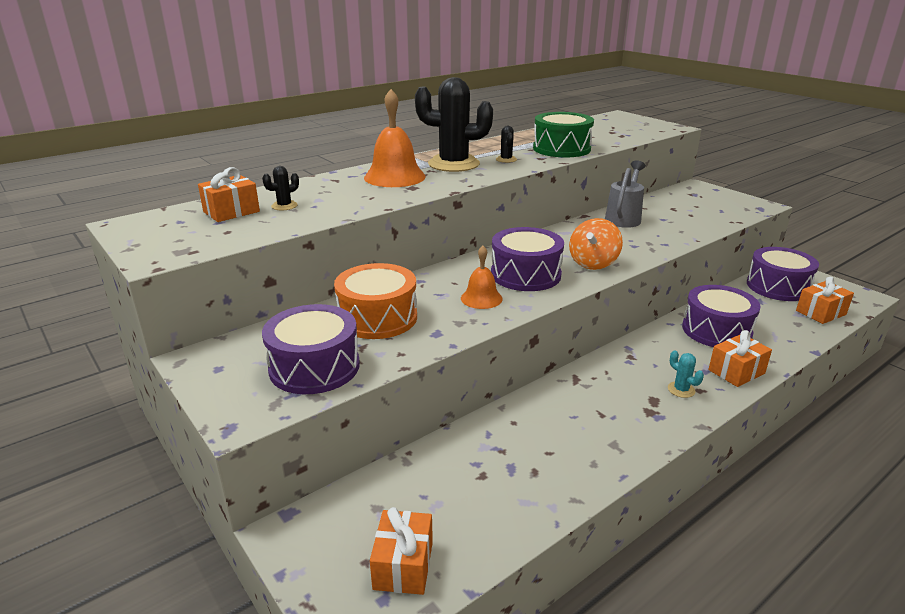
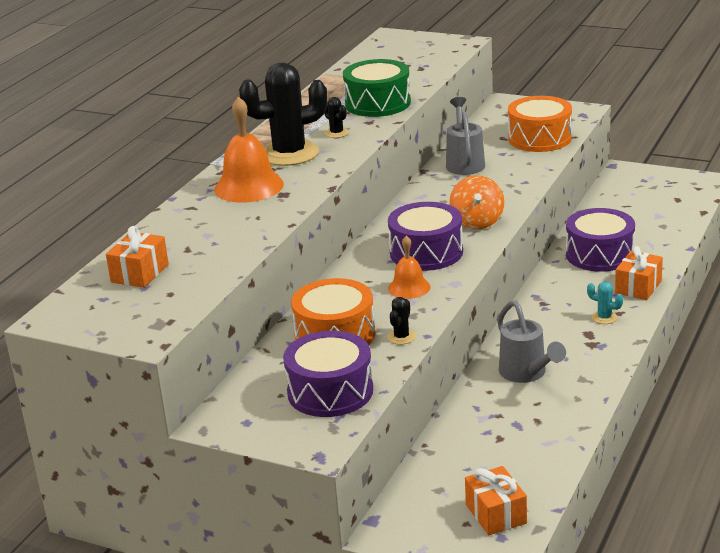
camera: 25 degrees left, 0 degrees up
black cactus [262,166,299,210] -> black cactus moved to [387,297,416,345]
purple drum [747,247,819,301] -> none
orange gift [796,277,854,324] -> none
none -> grey watering can [497,300,566,383]
none -> orange drum [508,96,572,152]

